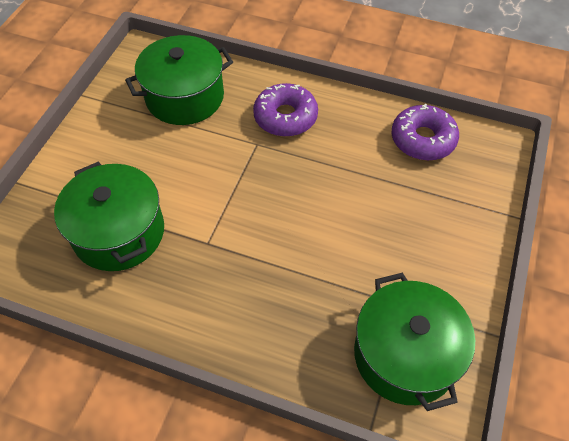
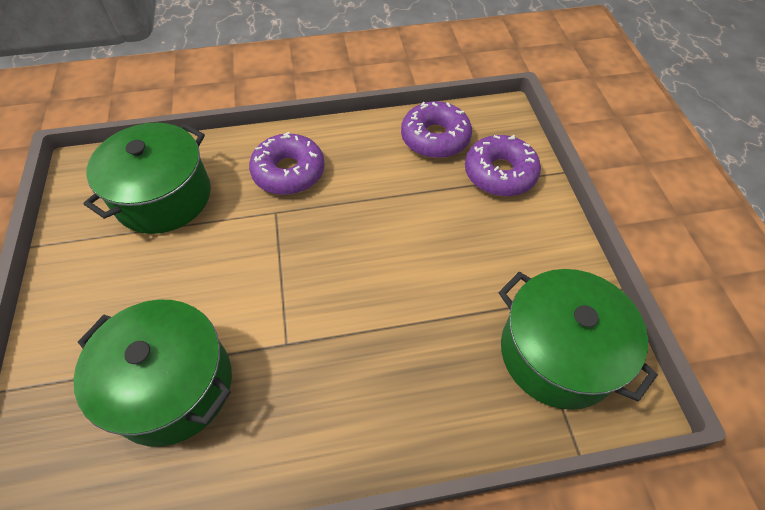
camera: 30 degrees left, 0 degrees up
none -> purple donut [465,135,541,196]

